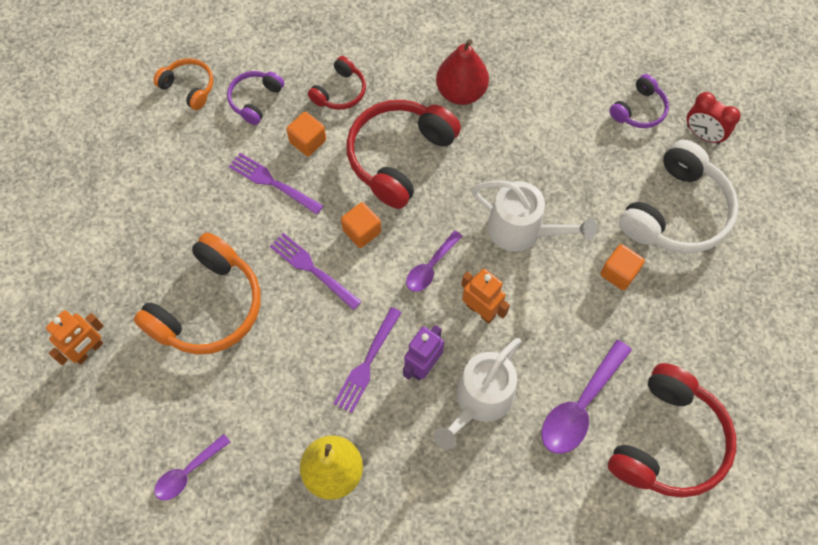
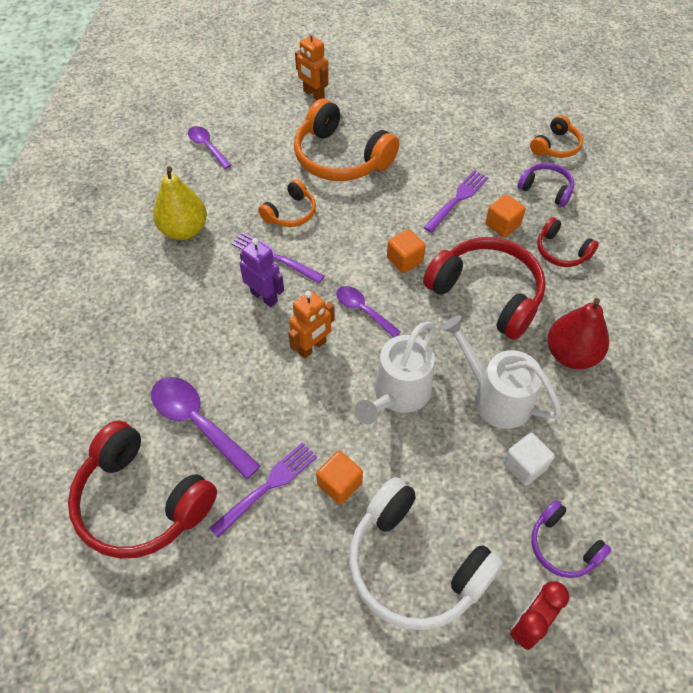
camera: 95 degrees right, 10 degrees down
purple fork [270,233,362,310] -> purple fork moved to [209,442,317,538]
white watering can [434,338,521,450] -> white watering can moved to [441,315,562,429]
none -> orange headphones [258,179,316,227]
none -> white cube [503,433,555,486]

